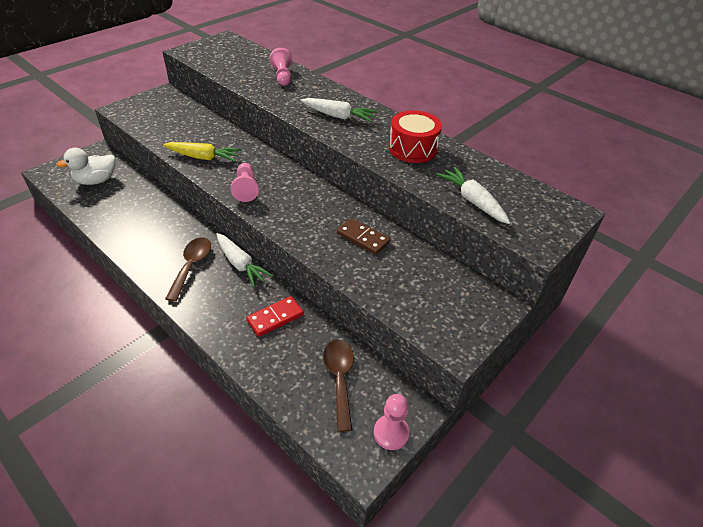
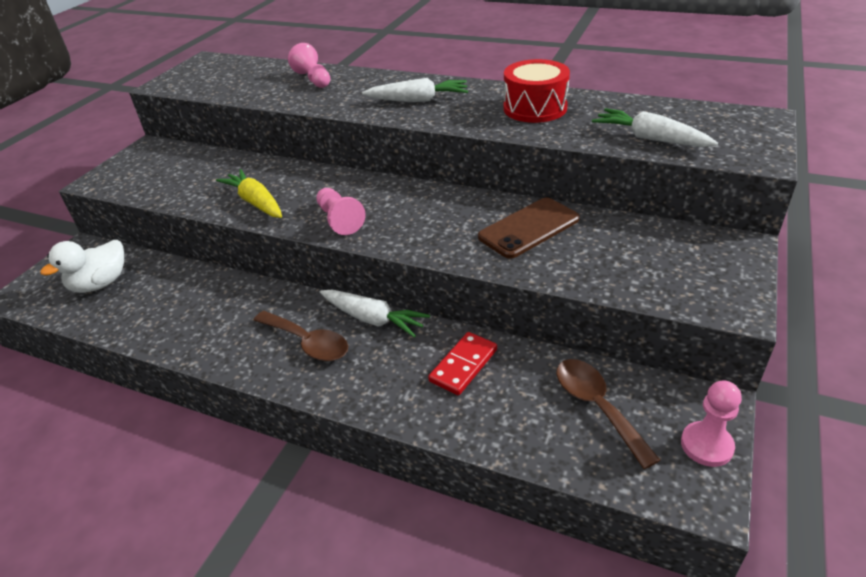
camera: 15 degrees left, 5 degrees down
yellow carrot [163,142,241,162] -> yellow carrot turned 120 degrees counterclockwise [216,169,282,218]
brown spoon [165,237,211,302] -> brown spoon turned 135 degrees clockwise [254,311,348,361]
brown domino [337,218,390,255] -> brown phone [478,197,580,259]

